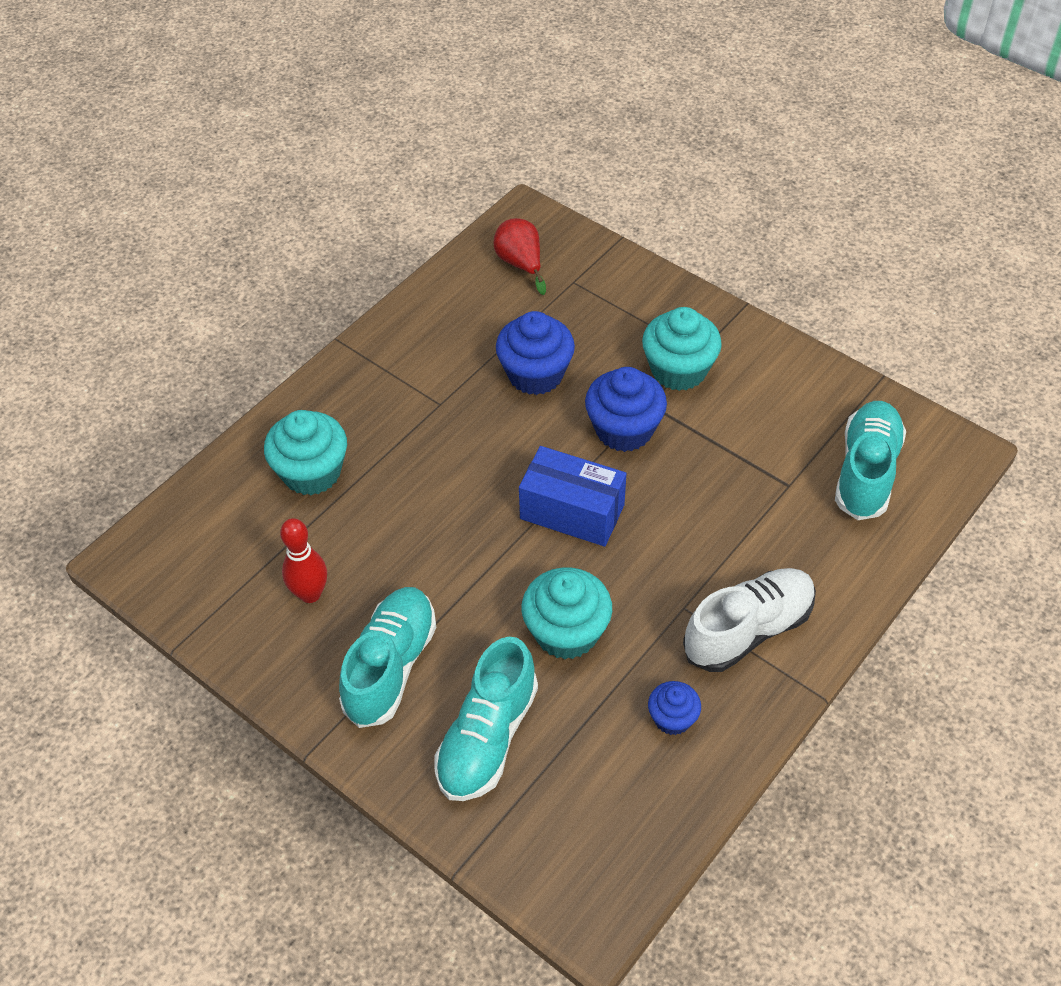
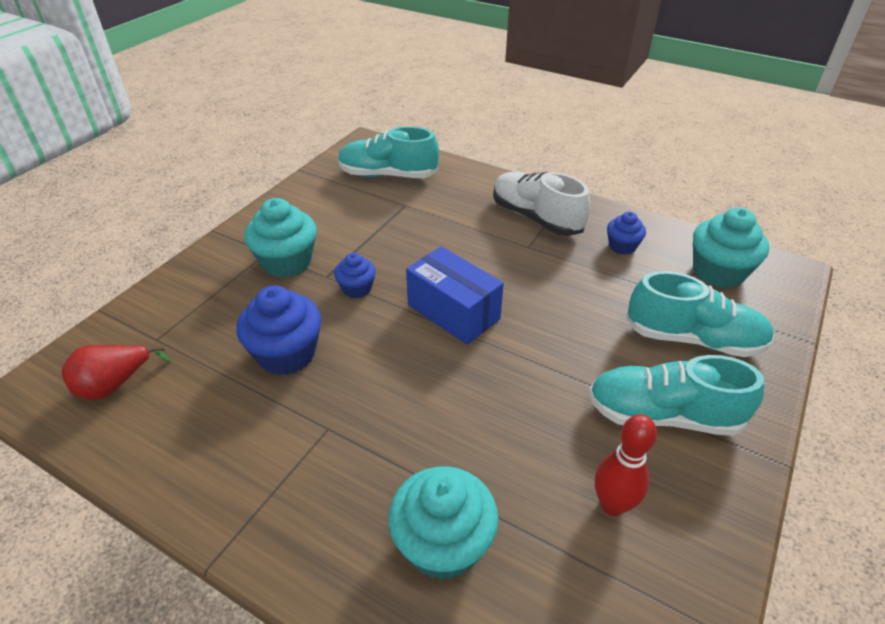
camera: 100 degrees left, 10 degrees down
blue box [519,446,627,547] -> blue box turned 60 degrees counterclockwise [406,246,504,345]
turquoise cupcake [522,567,612,660] -> turquoise cupcake moved to [693,207,769,288]
blue cupcake [585,367,667,452] -> blue cupcake [334,253,376,298], size x0.57

